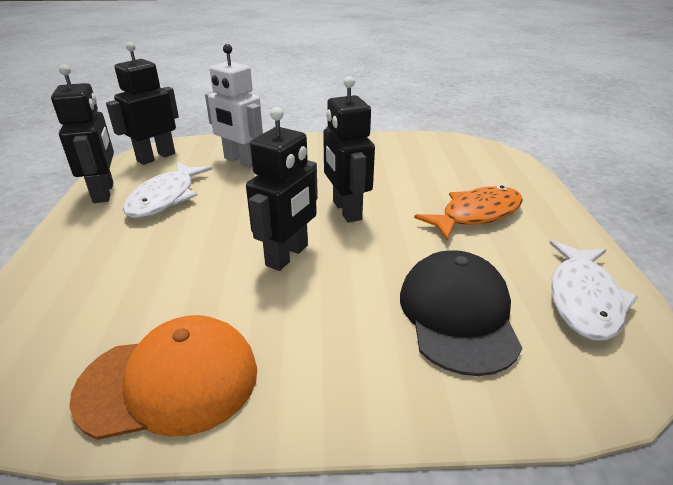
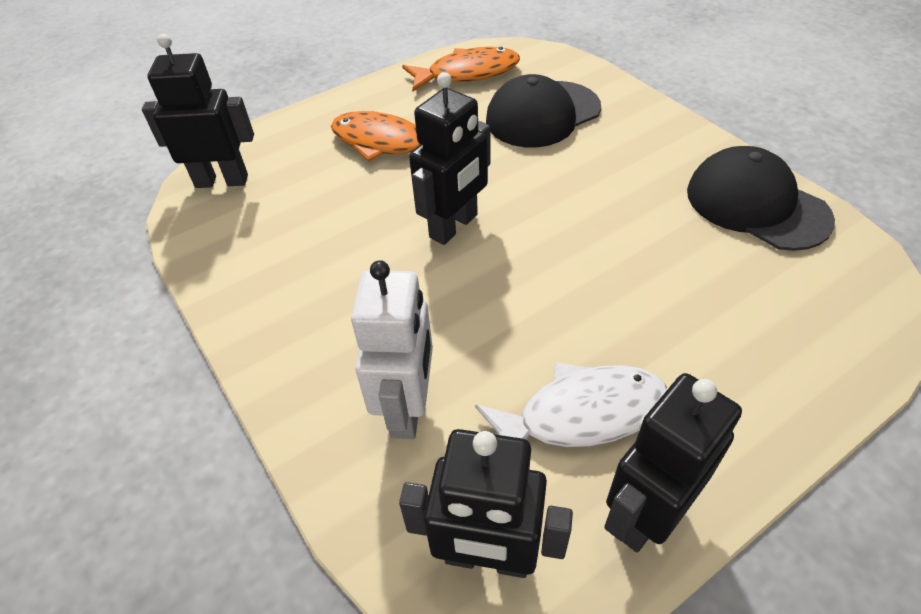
camera: 120 degrees left, 15 degrees up
orange cap [69,315,257,440] -> black cap [687,146,835,251]
black robot [246,107,318,271] -> black robot moved to [142,34,254,188]
white fish [549,240,638,341] -> orange fish [402,47,520,92]

